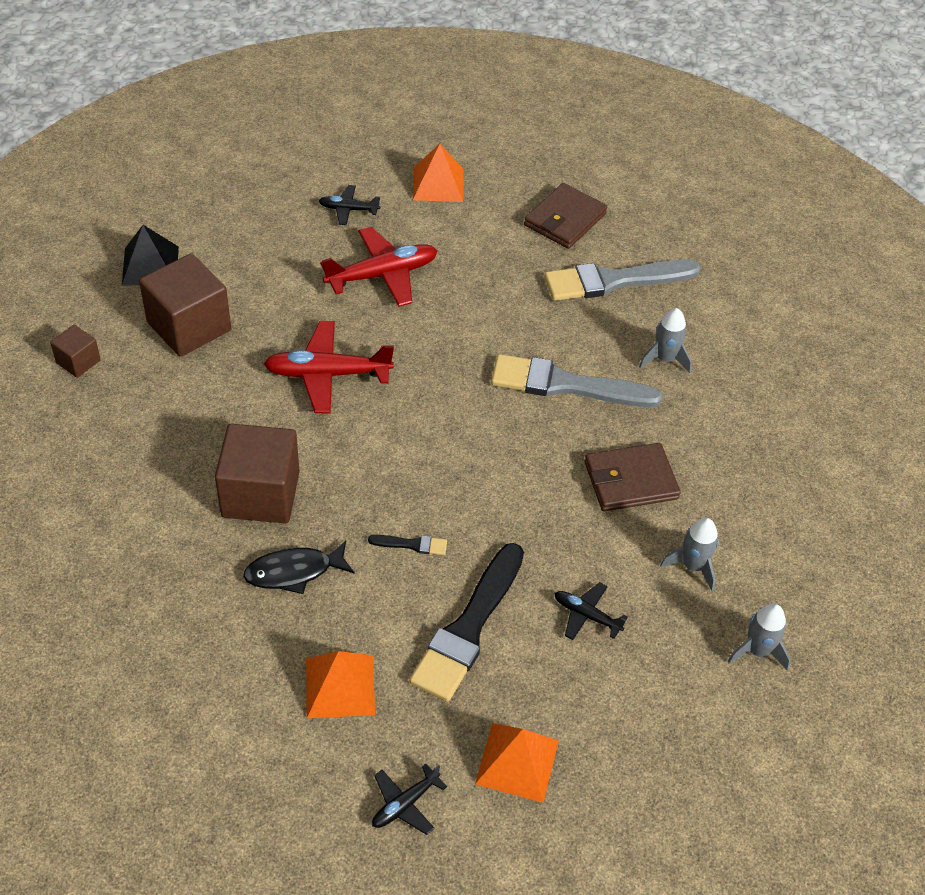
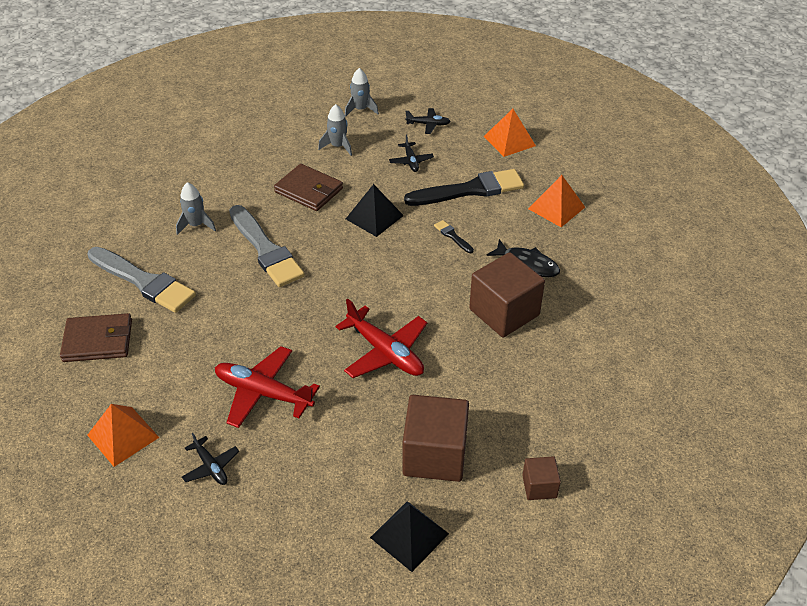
camera: 130 degrees left, 5 degrees down
black plane [372,764,447,835] -> black plane moved to [405,108,451,134]
none -> black pyramid [346,184,404,237]

